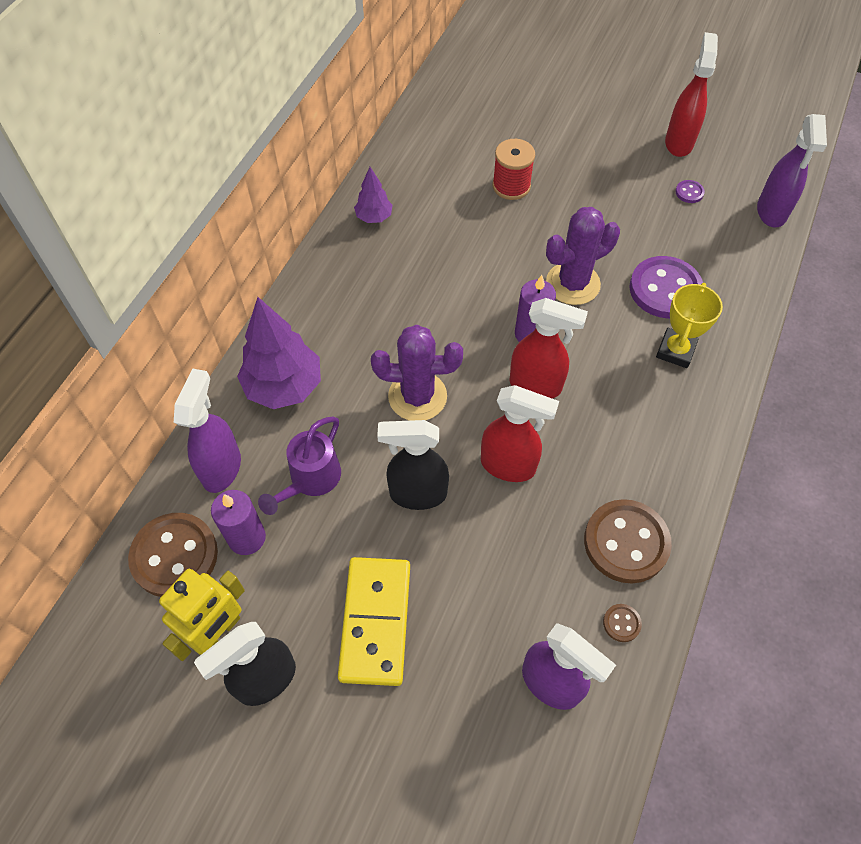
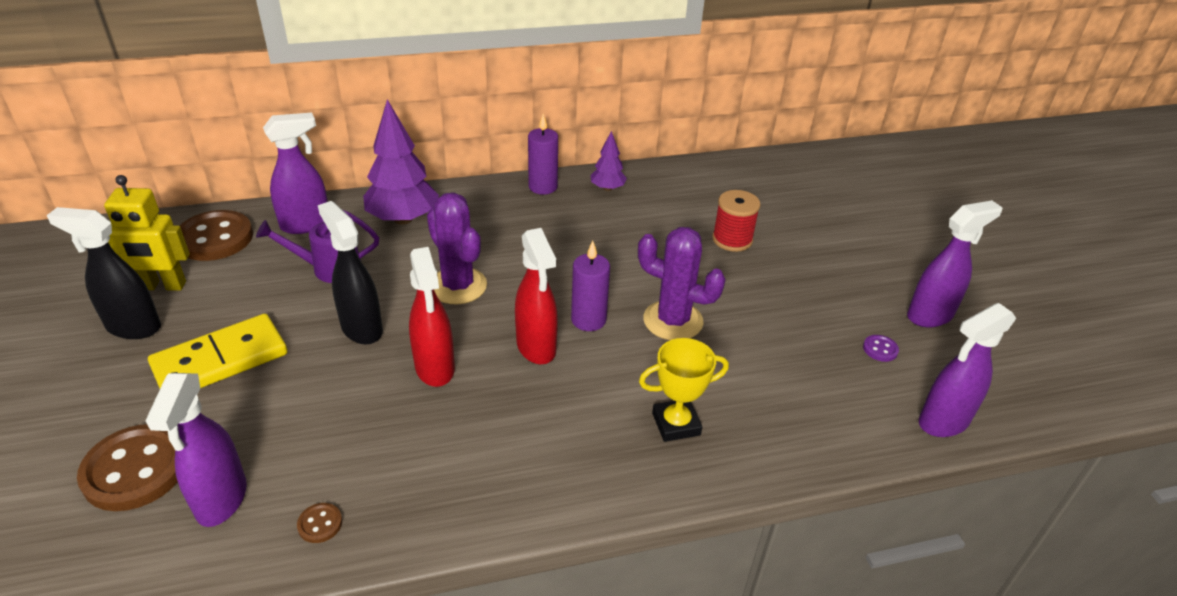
camera: 50 degrees right, 20 degrees down
purple candle [211,490,266,555] -> purple candle moved to [528,114,558,194]
brown button [584,499,672,583] -> brown button moved to [77,424,178,511]
purple button [629,256,703,318] -> none
red spray bottle [665,32,718,157] -> purple spray bottle [907,200,1003,327]

